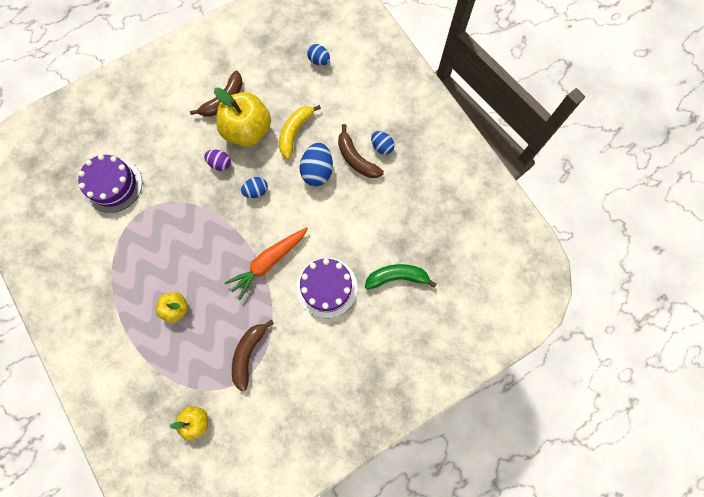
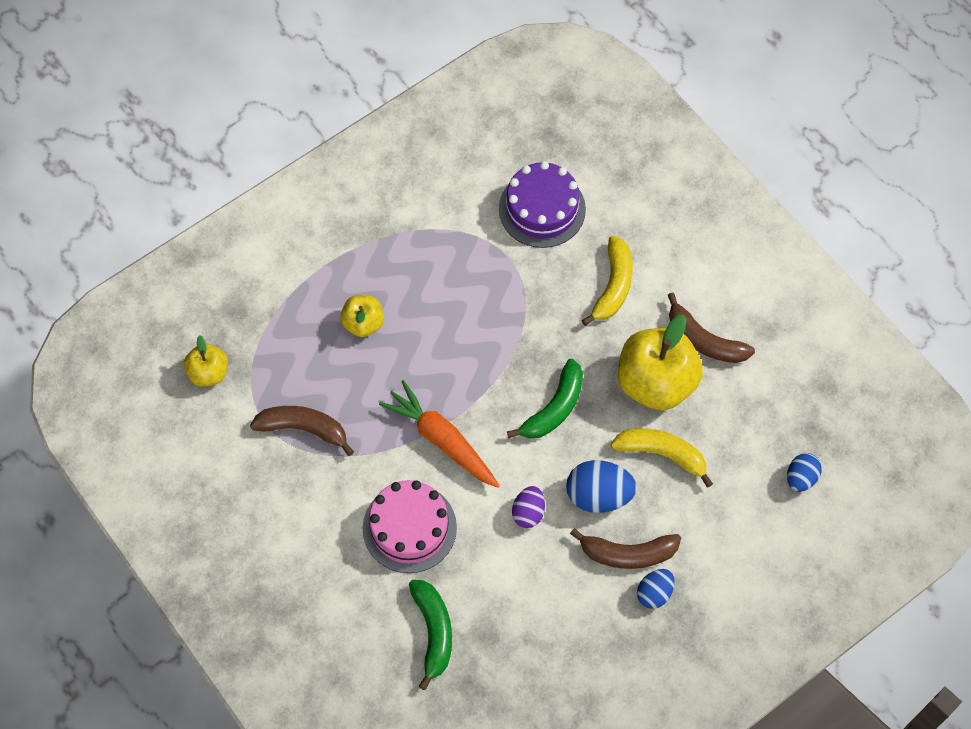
camera: 85 degrees right, 10 degrees down
purple egg [204,150,231,171] -> purple egg moved to [512,486,545,528]
blue egg [241,177,268,198] -> green banana [507,359,583,439]
purple cake [296,258,357,318] -> pink cake [363,480,457,573]
brown banana [338,124,384,178] -> brown banana turned 135 degrees counterclockwise [570,528,681,569]
none -> yellow banana [582,236,633,326]

